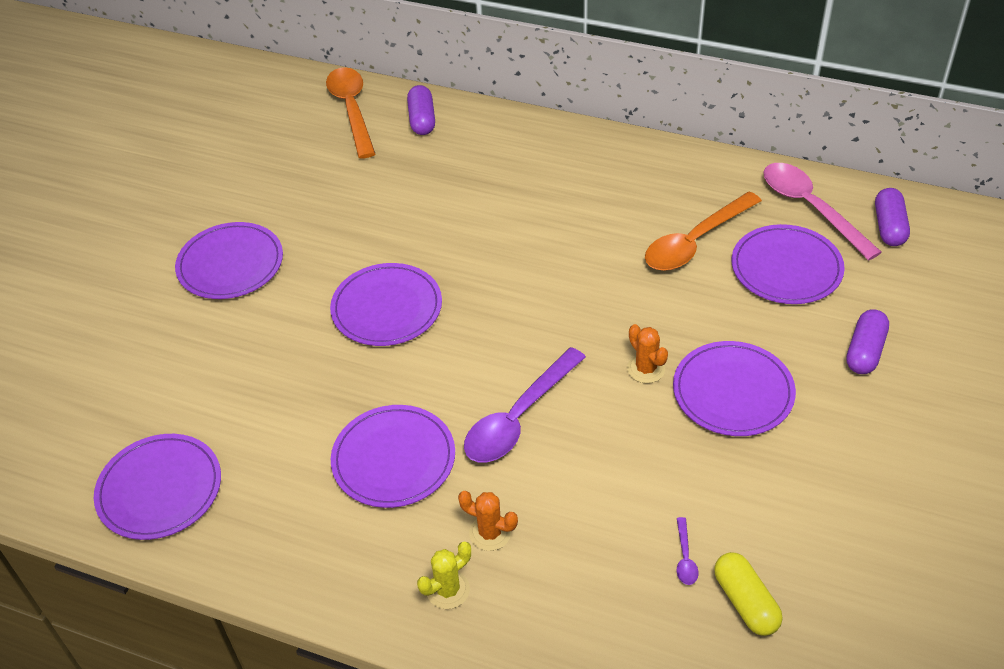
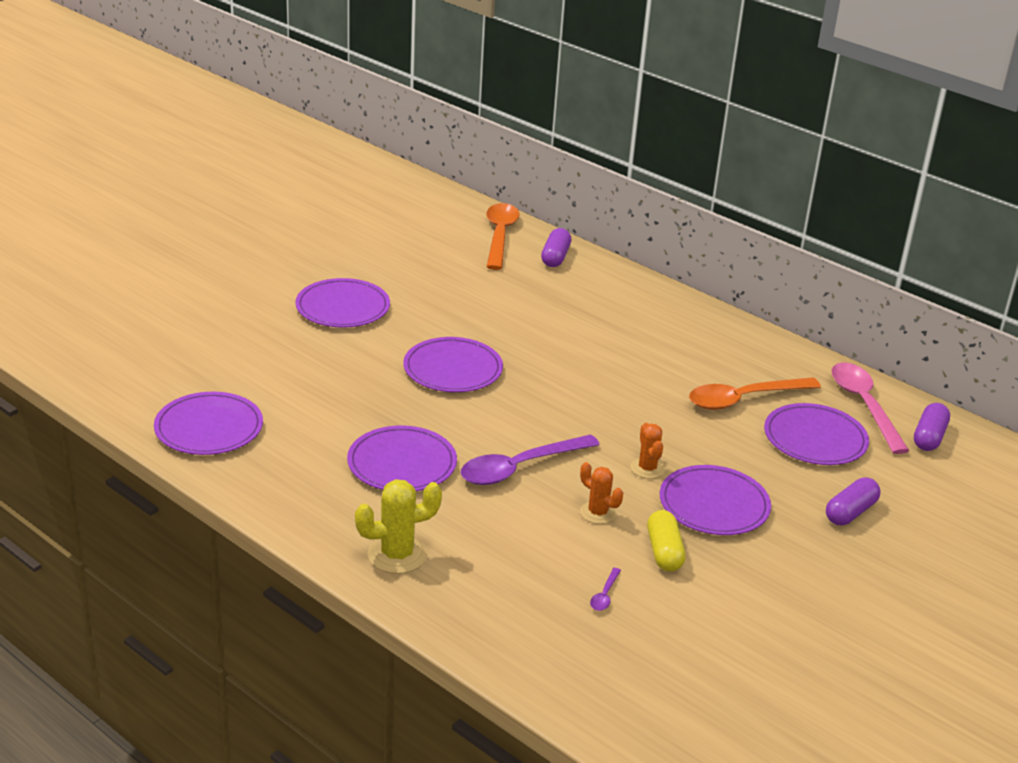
camera: 15 degrees right, 15 degrees down
yellow cactus [417,542,471,609] -> yellow cactus [355,479,442,574], size x1.56
orange cactus [458,491,518,551] -> orange cactus moved to [580,462,623,524]
yellow capsule [714,552,782,636] -> yellow capsule moved to [647,510,686,572]

